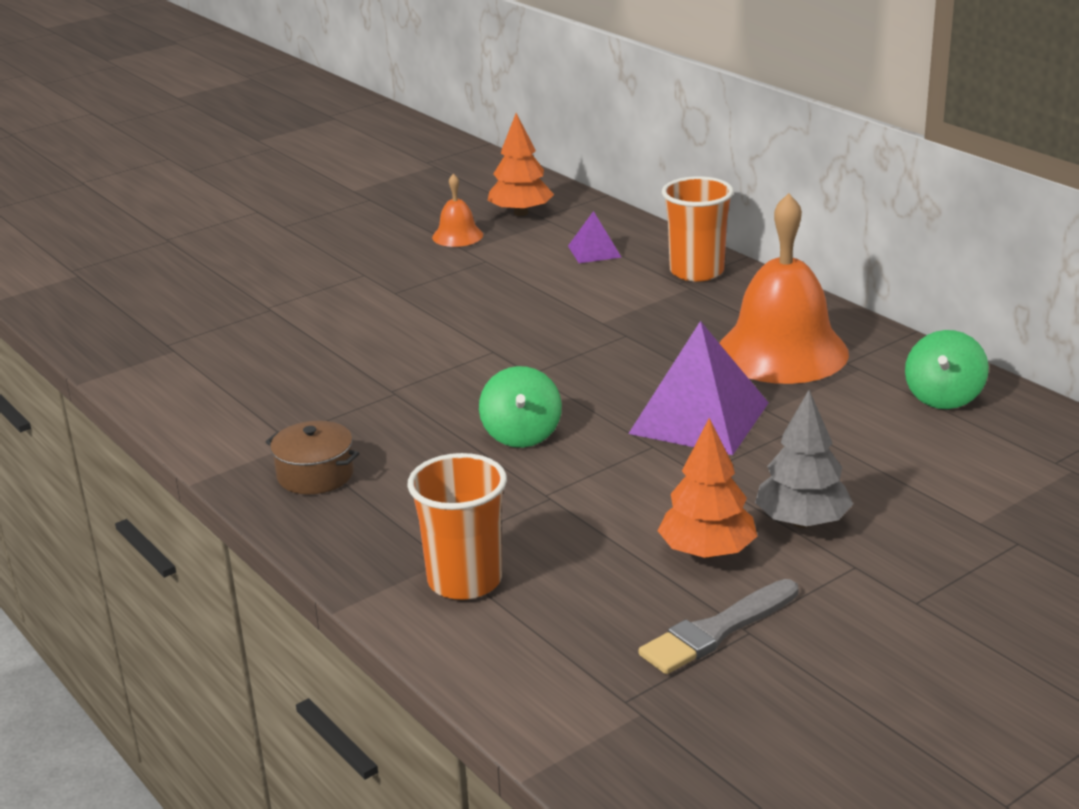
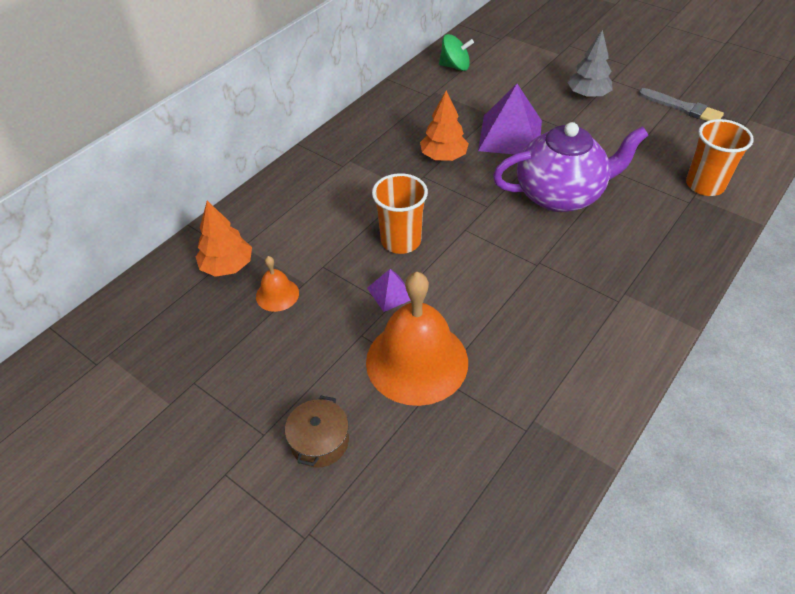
camera: 105 degrees left, 20 degrees up
brown pot [266,421,359,494] -> brown pot moved to [285,396,349,468]
green spinning top [479,366,562,448] -> purple teapot [493,122,649,212]
purple pyramid [568,211,622,263] -> purple pyramid moved to [367,269,411,312]
orange tree [657,418,757,558] -> orange tree moved to [420,91,469,161]
orange cup [662,176,734,282] -> orange cup moved to [372,173,428,254]
orange bell [719,193,849,384] -> orange bell moved to [366,272,468,406]

